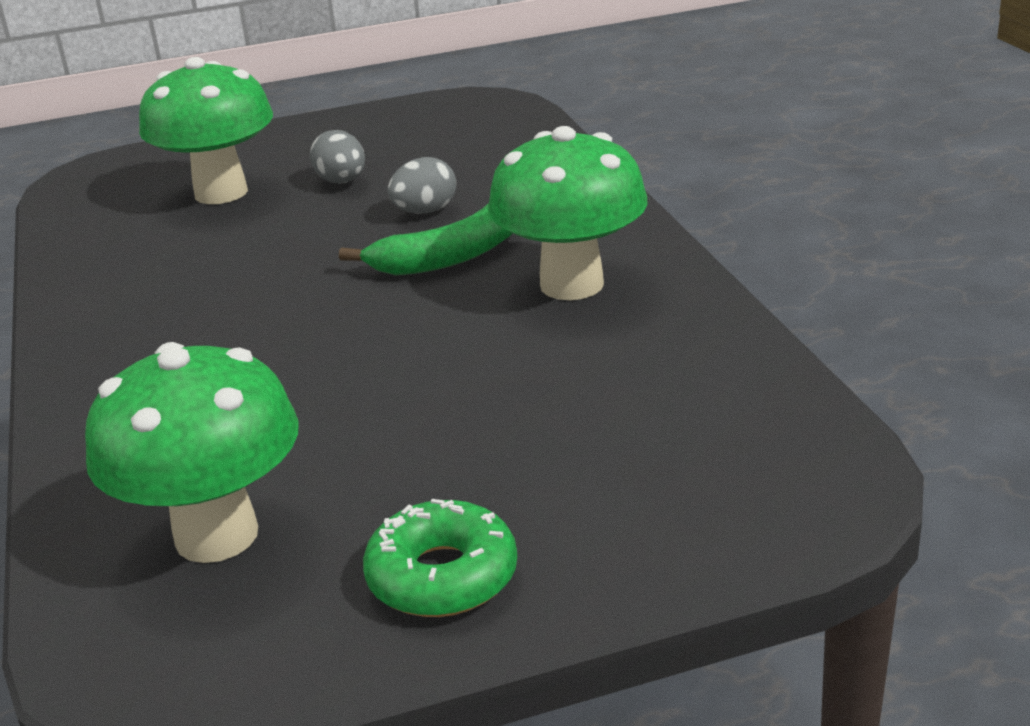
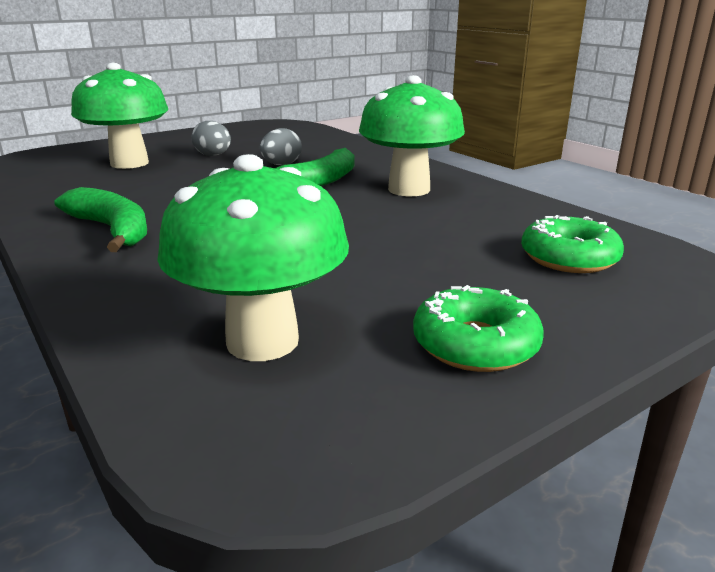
camera: 20 degrees left, 5 degrees down
none -> green banana [55,187,147,252]
none -> green donut [521,215,624,273]

